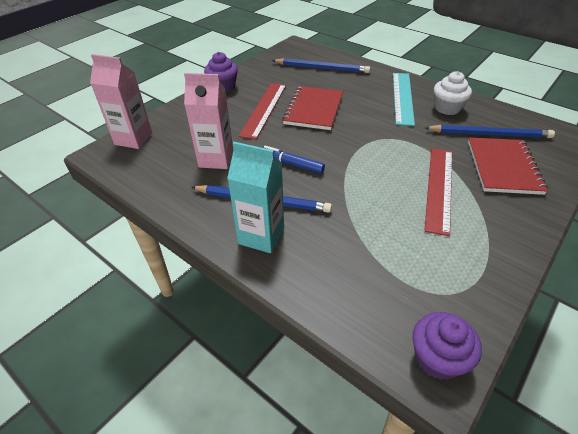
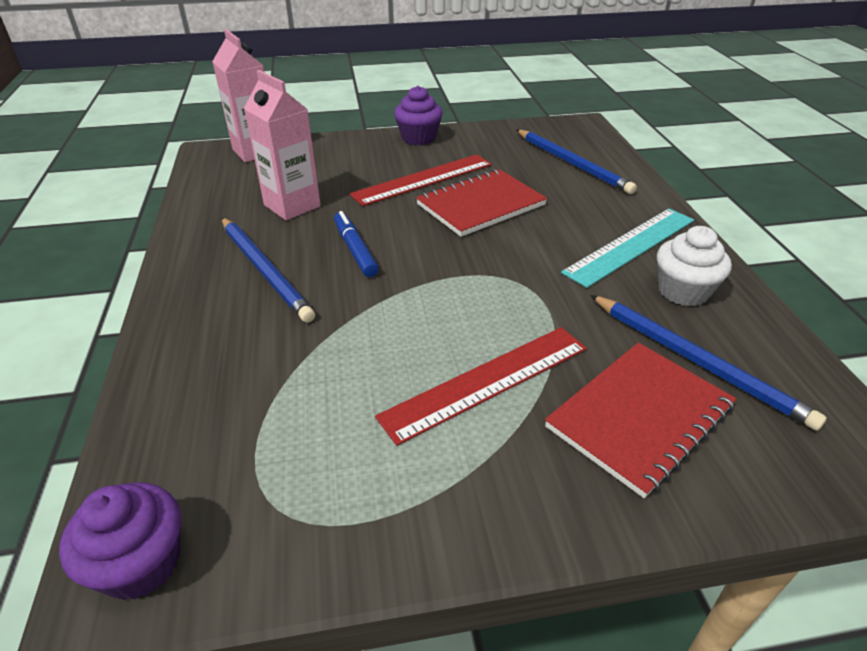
camera: 40 degrees right, 5 degrees down
turquoise carton [227,142,284,253] -> none

